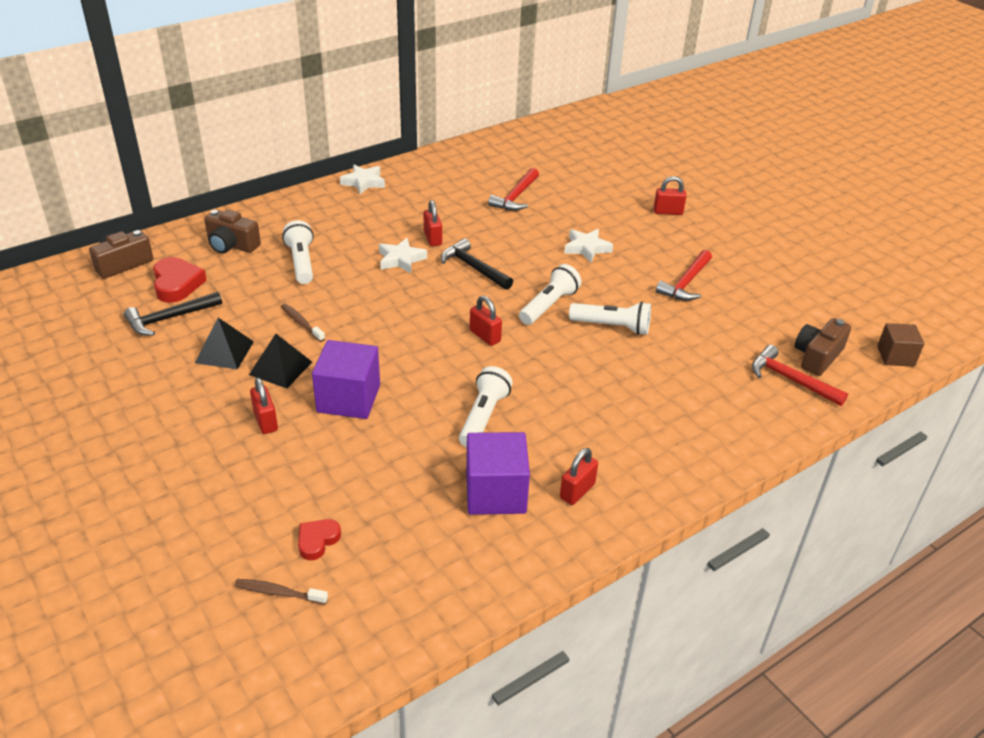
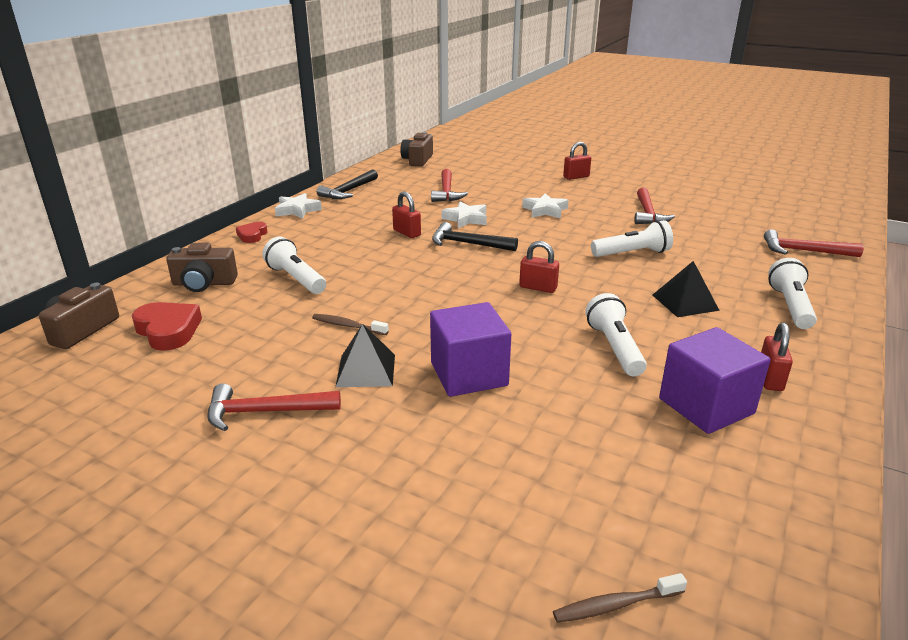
camera: 25 degrees left, 10 degrees down
black hammer [124,292,222,335] -> black hammer moved to [317,169,378,199]
black pyramid [195,318,254,369] -> black pyramid moved to [653,261,720,317]
red padlock [250,378,278,434] -> none
red heart [298,519,341,560] -> red heart moved to [236,222,268,243]
white star [379,238,427,273] -> white star moved to [442,201,487,228]
white flashlight [519,264,581,325] -> white flashlight moved to [768,258,817,329]
brown camera [795,318,851,376] -> brown camera moved to [400,132,433,167]
brown cube [877,323,924,367] -> none
none -> red hammer [208,383,341,431]

